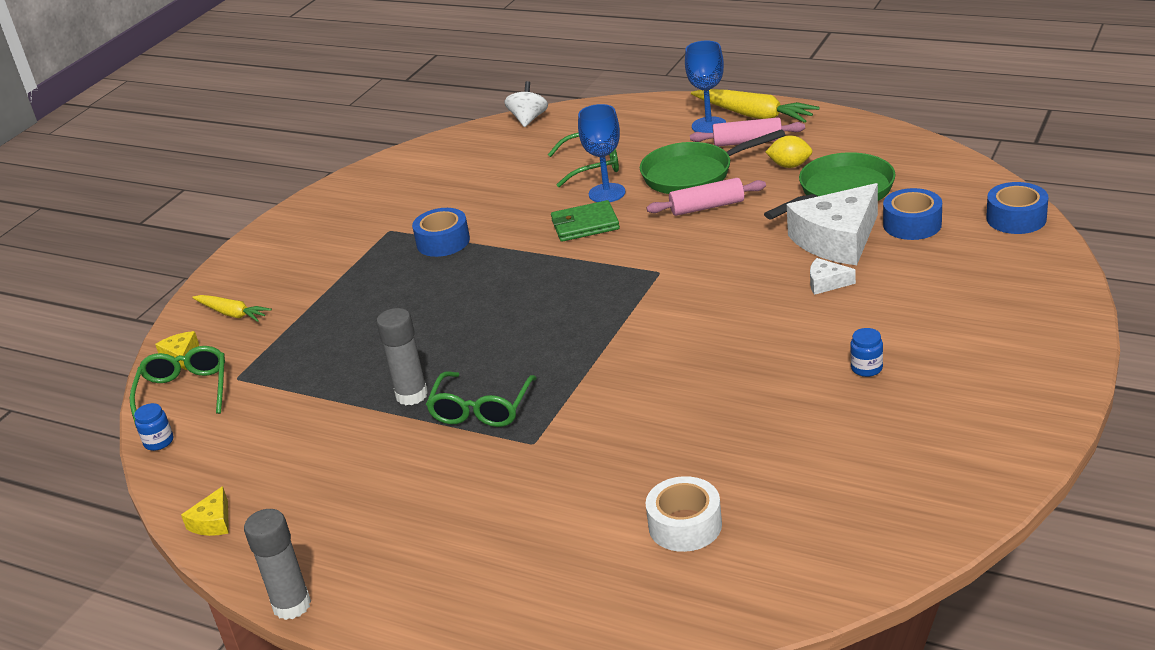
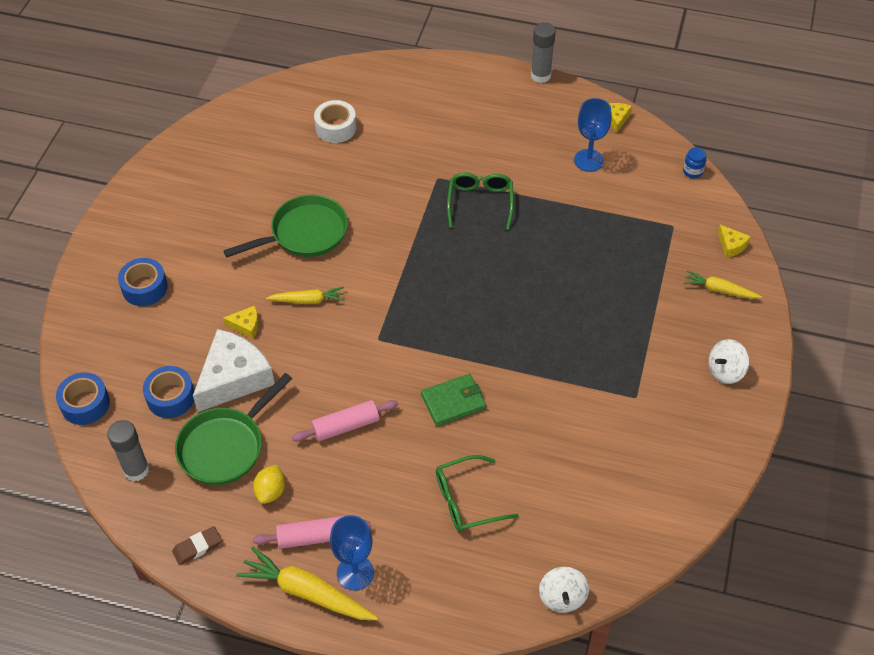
camera: 165 degrees right, 20 degrees up
green glasses [130,346,225,426] -> none
grey glue stick [377,308,428,405] -> grey glue stick moved to [107,420,149,482]
blue tape [412,208,470,257] -> blue tape moved to [118,258,168,306]
blue goblet [578,104,626,202] -> blue goblet moved to [574,98,612,172]
green pan [640,129,785,194] -> green pan moved to [223,195,348,257]
yellow lemon [766,135,813,168] -> yellow lemon turned 75 degrees counterclockwise [253,465,285,504]
white cheese [810,258,856,295] -> yellow cheese [223,306,259,339]
blue jar [850,328,883,377] -> none
none -> brown eraser [172,526,222,565]
none -> yellow carrot [266,287,345,304]
none -> white spinning top [709,339,749,384]

